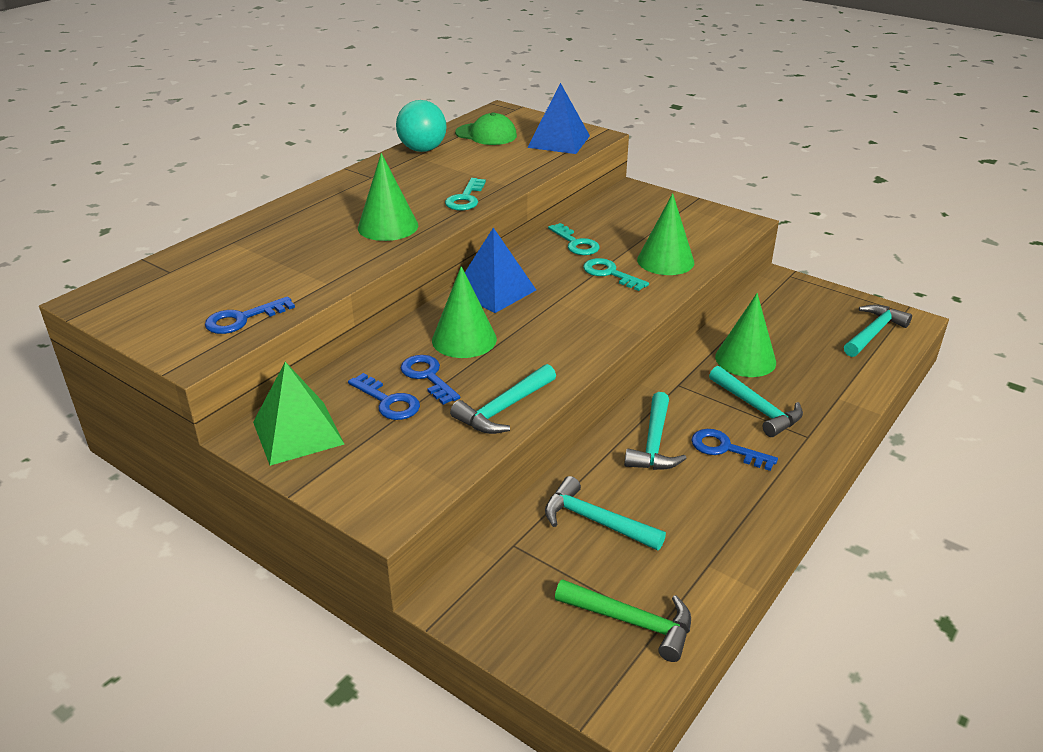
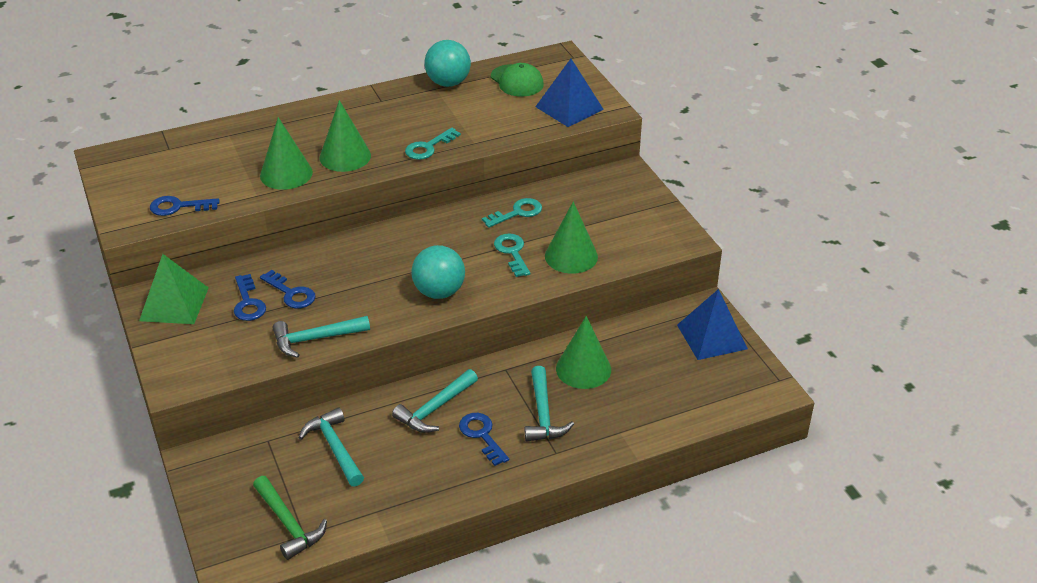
camera: 30 degrees right, 5 degrees up
blue key [401,355,460,405] -> blue key turned 135 degrees clockwise [260,270,316,309]
green cone [432,266,497,358] -> green cone moved to [260,117,313,190]
blue pyramid [465,227,536,313] -> blue pyramid moved to [677,289,748,360]
turquoise key [548,223,600,255] -> turquoise key turned 120 degrees counterclockwise [482,198,542,228]
turquoise hammer [844,304,912,357] -> none
none -> turquoise ball [411,245,465,299]

